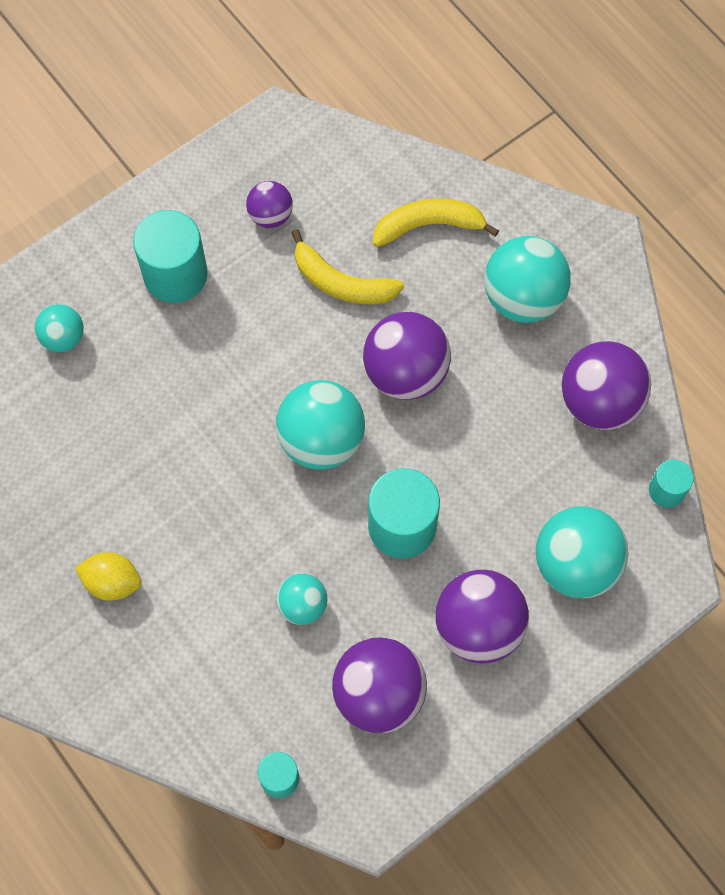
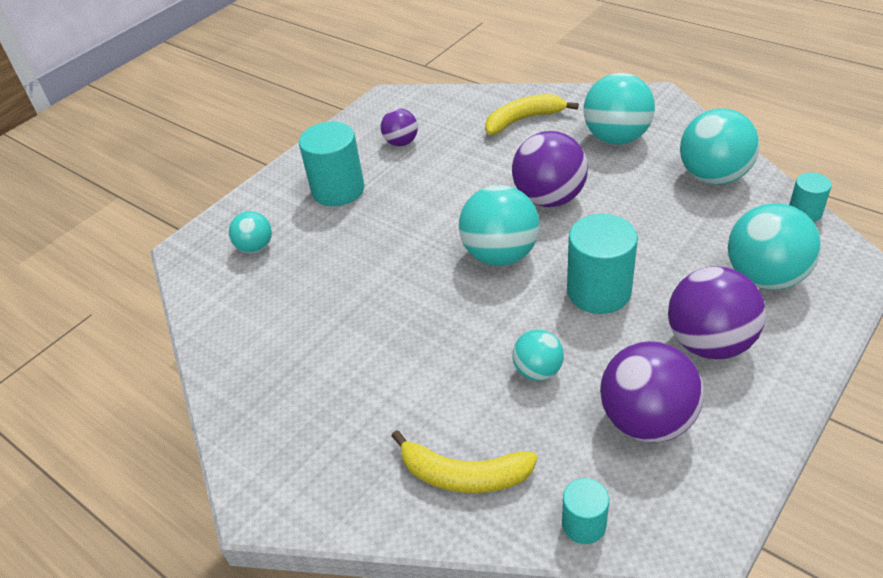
camera: 10 degrees left, 25 degrees down
yellow lemon [75,552,142,600] -> none
yellow banana [291,229,404,304] -> yellow banana moved to [391,430,538,493]
purple ball [562,341,651,430] -> turquoise ball [680,108,760,185]

